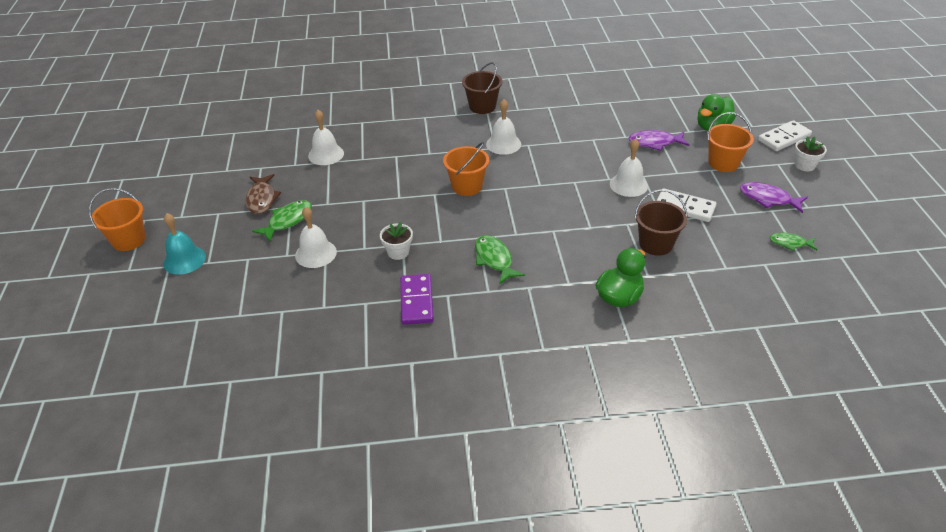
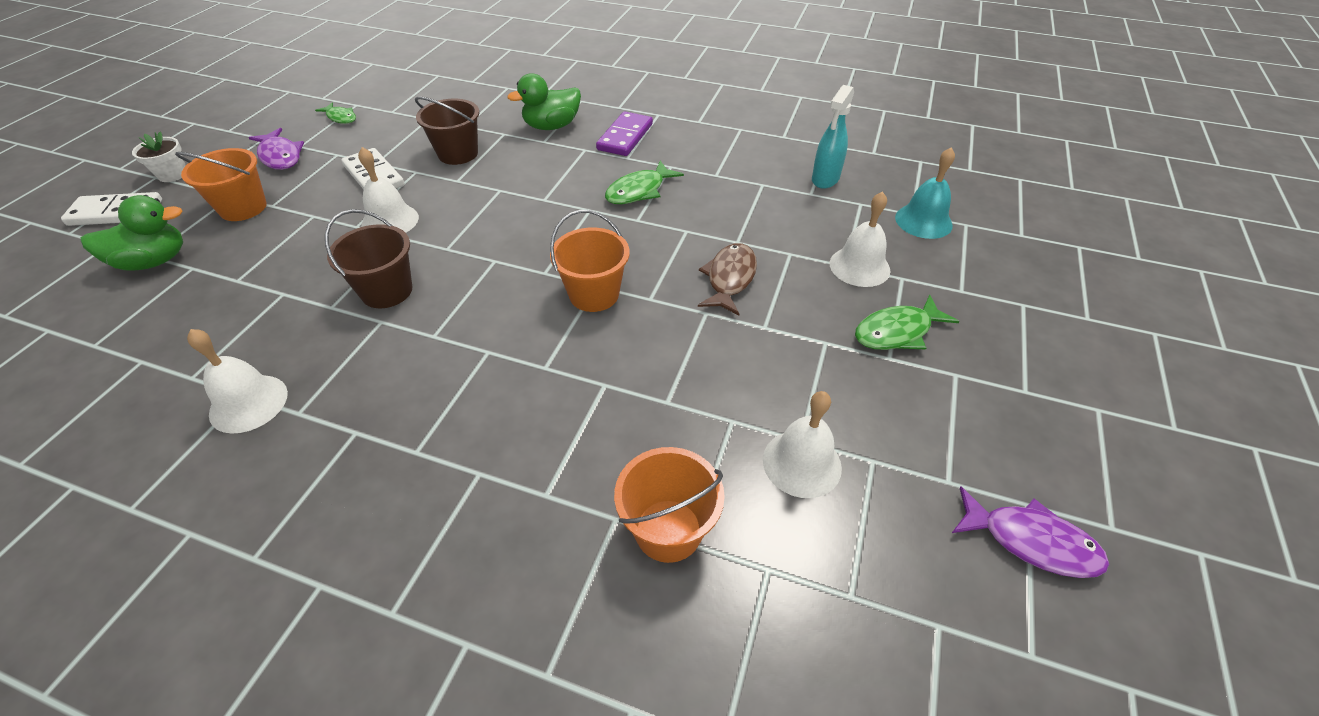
camera: 155 degrees left, 5 degrees up
orange bucket [89,188,145,251] -> orange bucket moved to [614,447,725,563]
turquoise bell [163,213,206,275] -> turquoise bell moved to [895,147,955,239]
brown fish [245,174,281,214] -> brown fish moved to [698,243,757,315]
white flower pot [380,222,413,260] -> none
purple domino [400,274,434,325] -> purple domino moved to [596,112,653,156]
brown bucket [462,62,503,114] -> brown bucket moved to [325,209,412,308]
green fish [475,235,525,285] -> green fish turned 45 degrees clockwise [605,161,684,204]
white bell [486,99,521,155] -> white bell moved to [187,329,288,434]
purple fish [629,130,689,151] -> purple fish moved to [952,487,1109,578]
none -> turquoise spray bottle [812,85,854,189]

